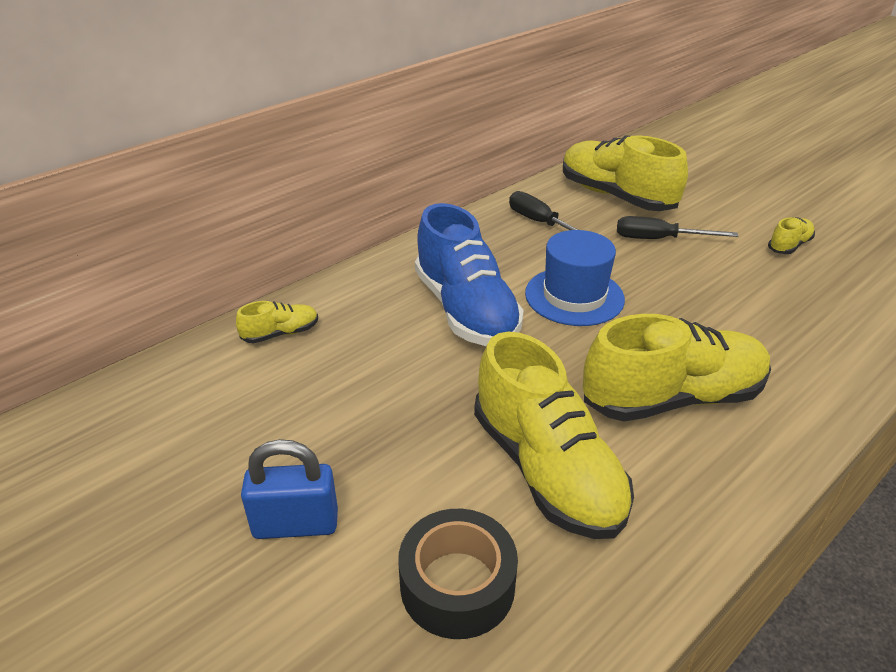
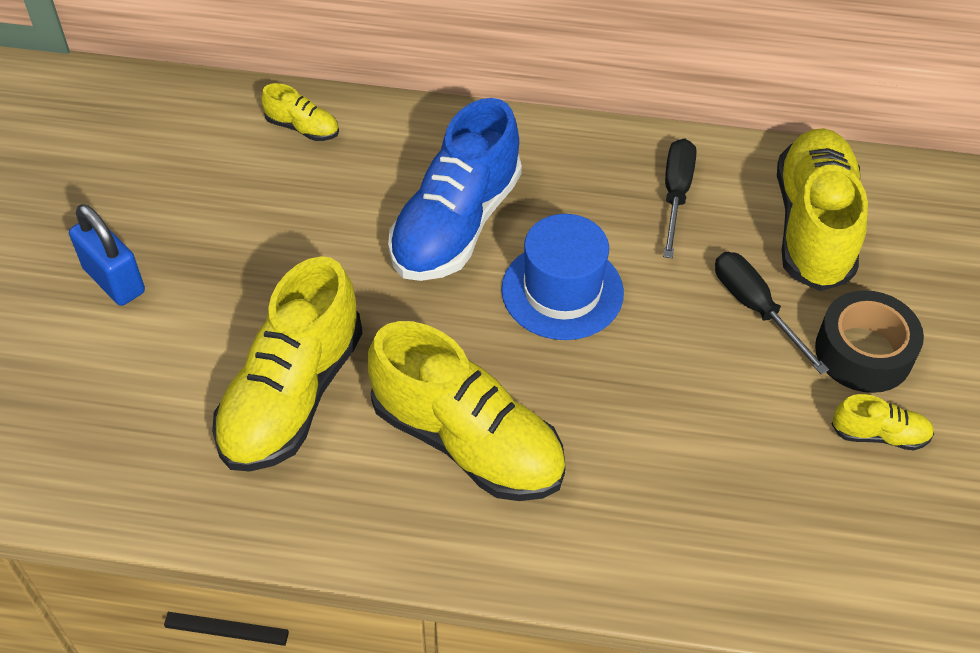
camera: 50 degrees right, 15 degrees up
black tape [398,509,518,639] -> black tape moved to [815,290,924,393]

